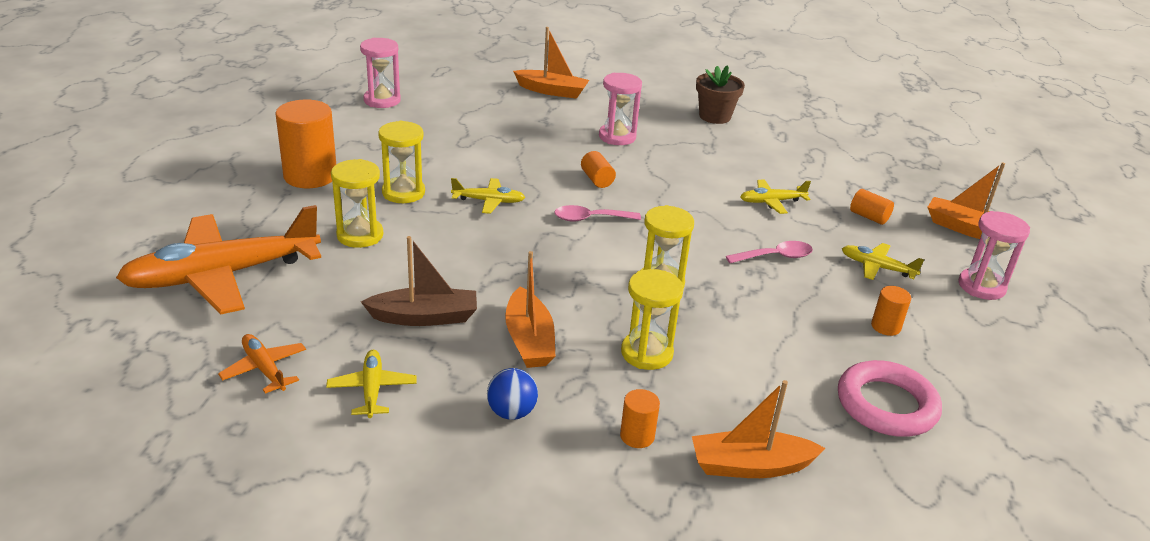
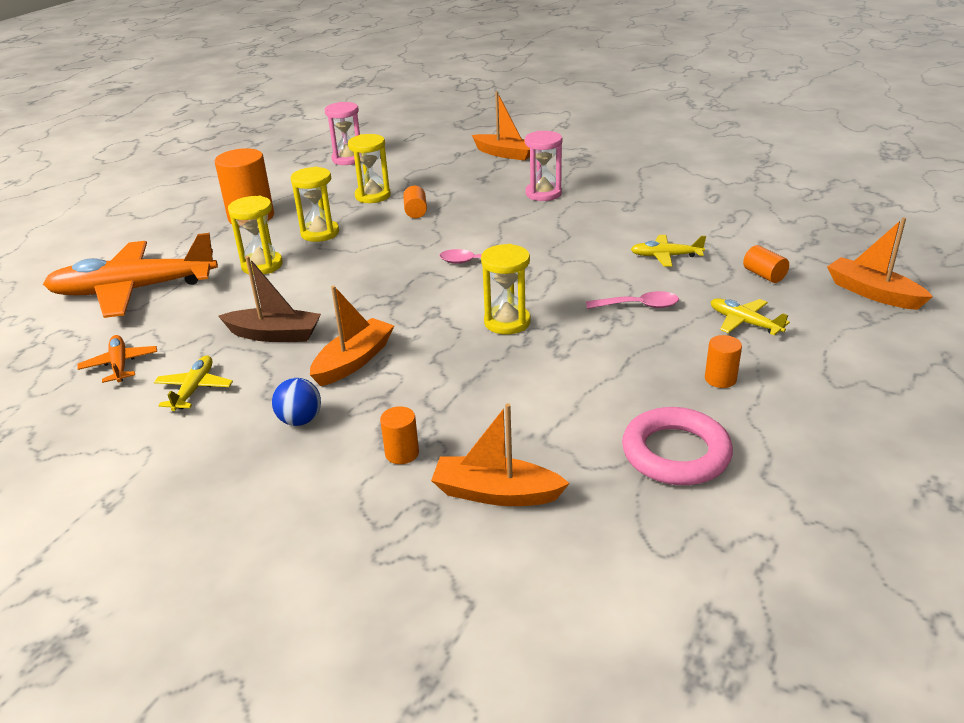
camera: 20 degrees right, 0 degrees up
yellow plane [451,178,525,214] -> none
orange boat [505,251,555,368] -> orange boat turned 150 degrees counterclockwise [310,285,394,386]
orange cylinder [581,151,616,188] -> orange cylinder moved to [403,186,427,218]
yellow hourglass [621,269,684,370] -> yellow hourglass moved to [348,134,391,203]
brown flower pot [696,65,745,124] -> none
pink hourglass [959,211,1030,300] -> none

